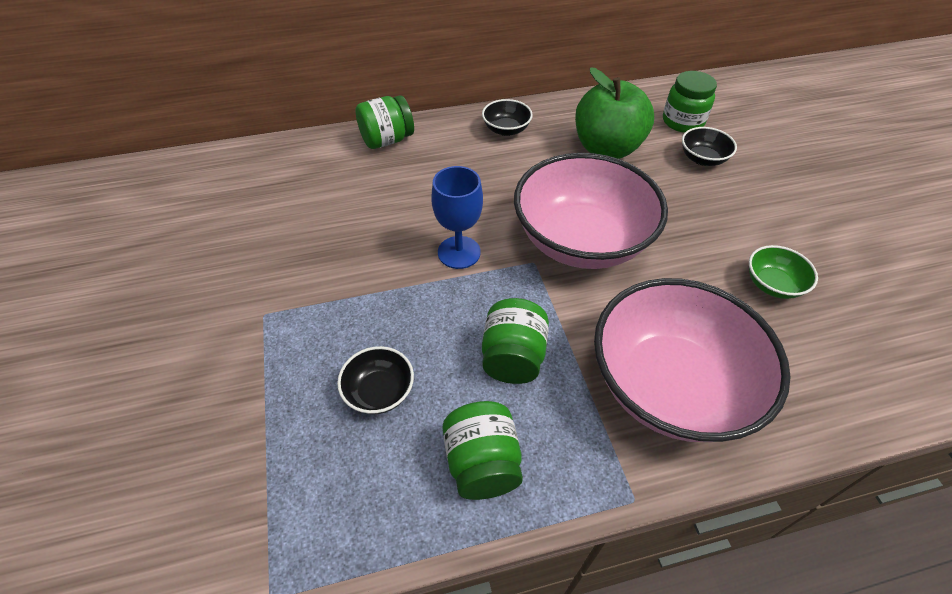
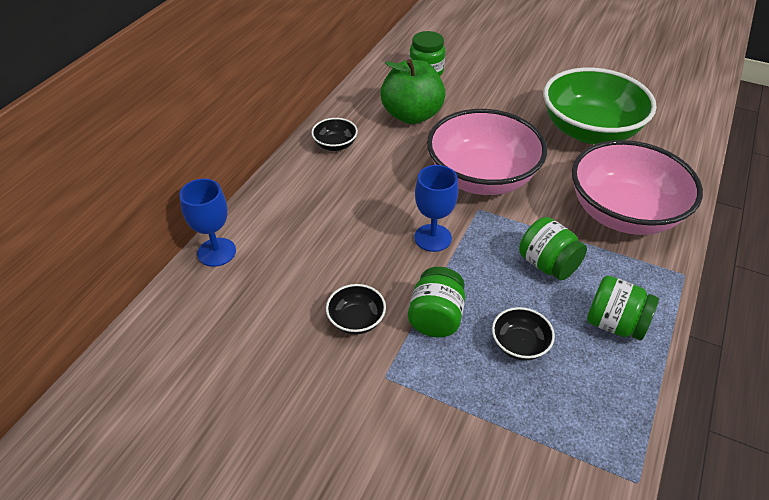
camera: 50 degrees left, 5 degrees down
green jar [355,95,414,149] -> green jar moved to [408,267,465,337]
black bowl [682,127,737,166] -> black bowl moved to [326,284,386,334]
green bowl [749,245,818,299] -> green bowl [543,68,657,144], size x2.38
none -> blue goblet [179,179,236,267]

